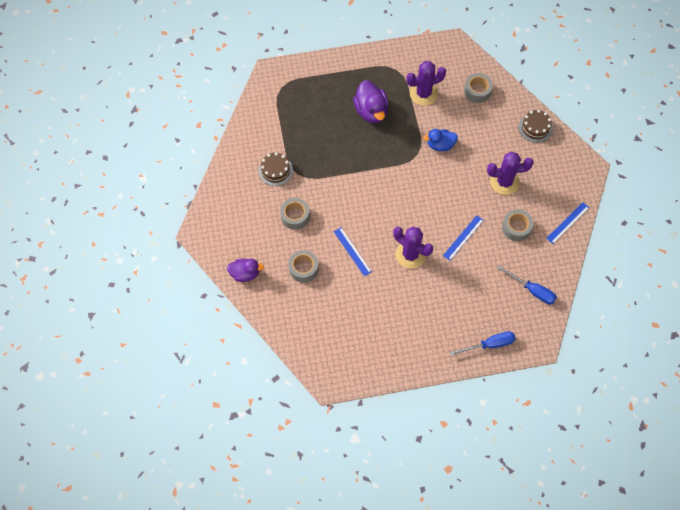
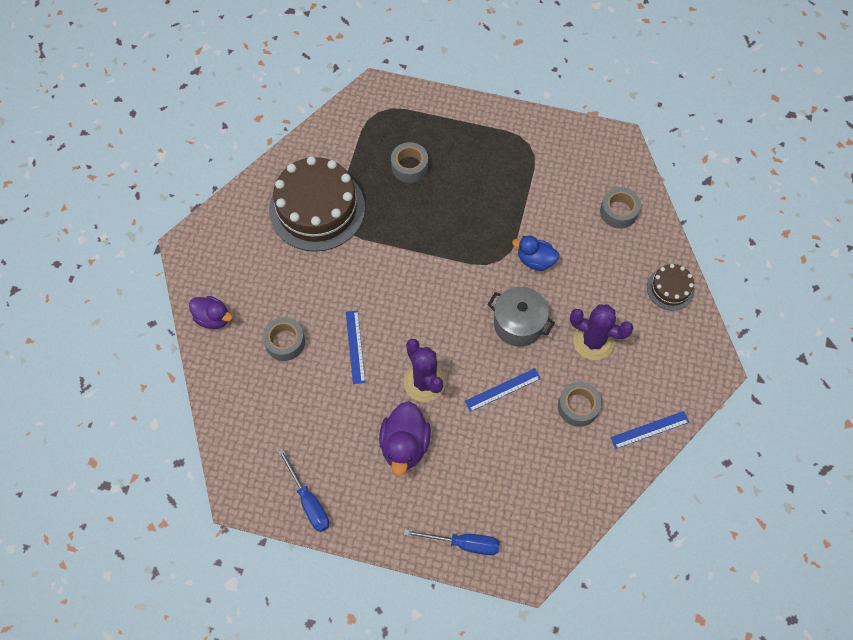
camera: 25 degrees right, 0 degrees up
brown cake [259,152,293,186] -> brown cake [269,156,365,252], size x2.09
grey tape [280,198,310,230] -> grey tape moved to [391,142,428,183]
purple duck [353,80,389,123] -> purple duck moved to [379,401,431,476]
purple cactus [406,61,446,106] -> none
blue screwdriver [497,265,557,305] -> blue screwdriver moved to [278,449,329,532]
none -> grey pot [487,287,555,346]

